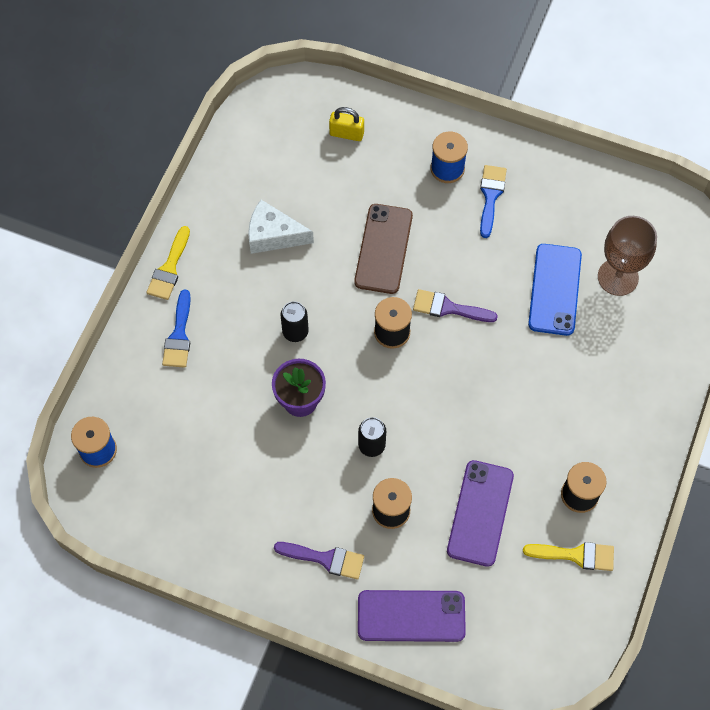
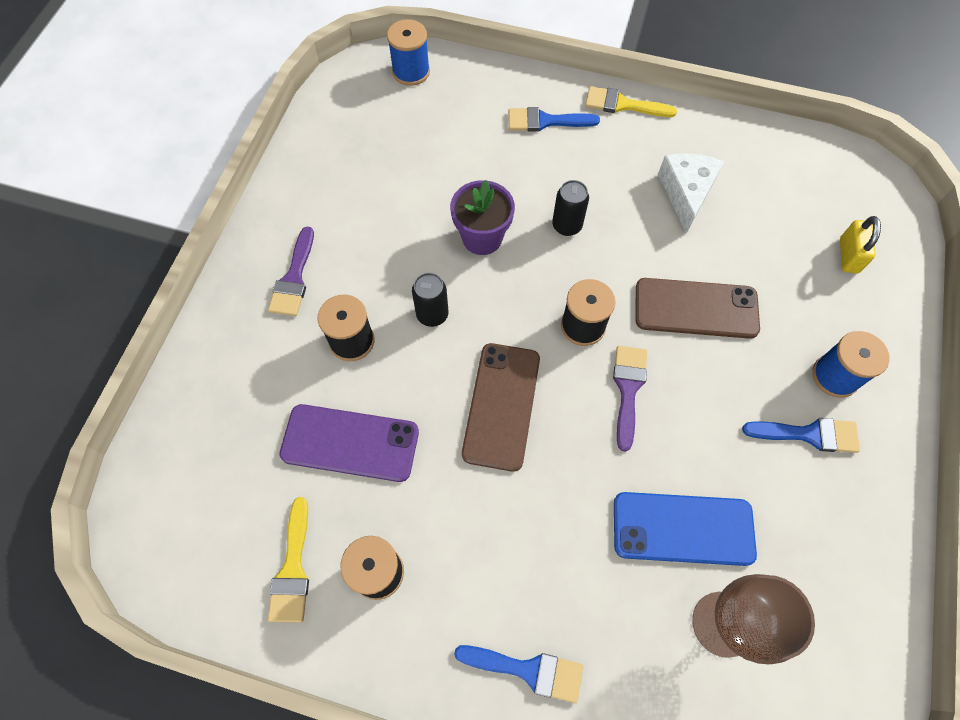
camera: 85 degrees right, 0 degrees up
purple phone [358,590,466,642] -> none
none -> blue brush [454,645,583,703]
none -> brown phone [462,343,540,472]

